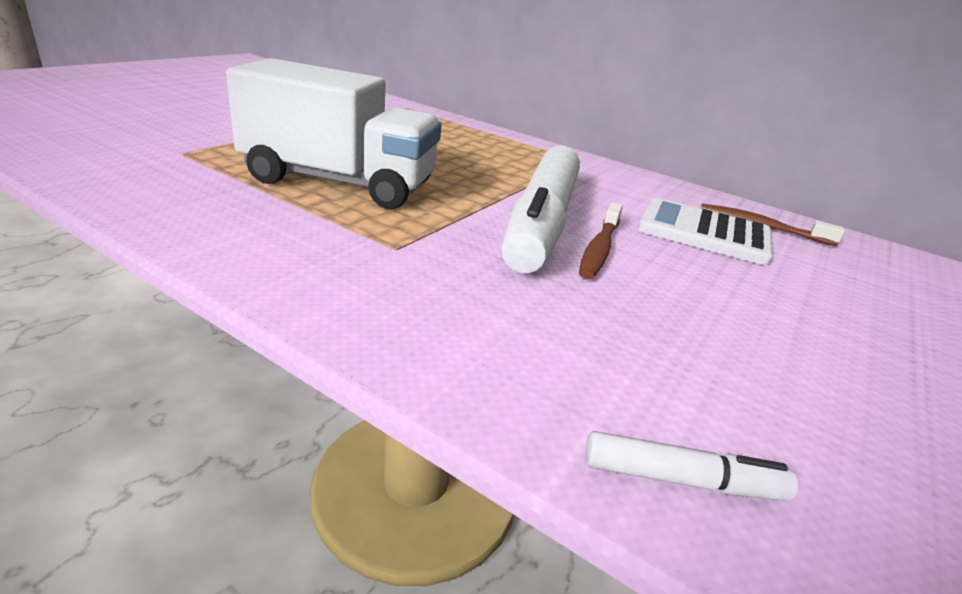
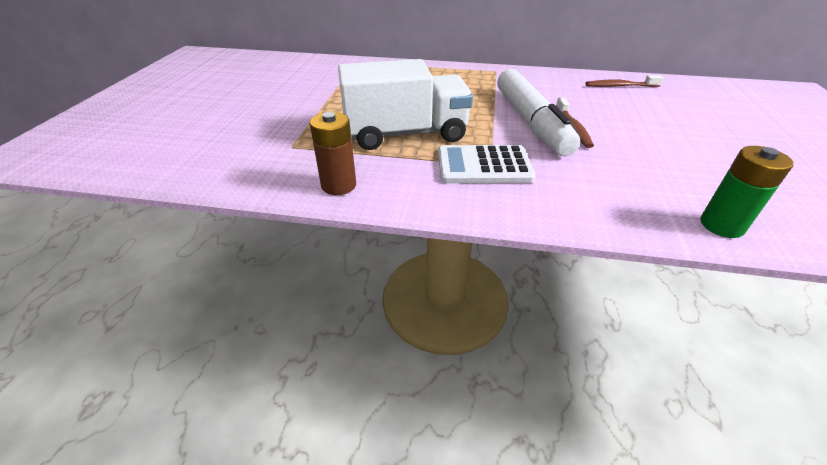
camera: 20 degrees left, 10 degrees up
white marker [585,431,798,501] -> green battery [700,146,794,238]
white calculator [638,198,773,265] -> white calculator moved to [438,145,536,183]
none -> brown battery [310,112,356,195]

